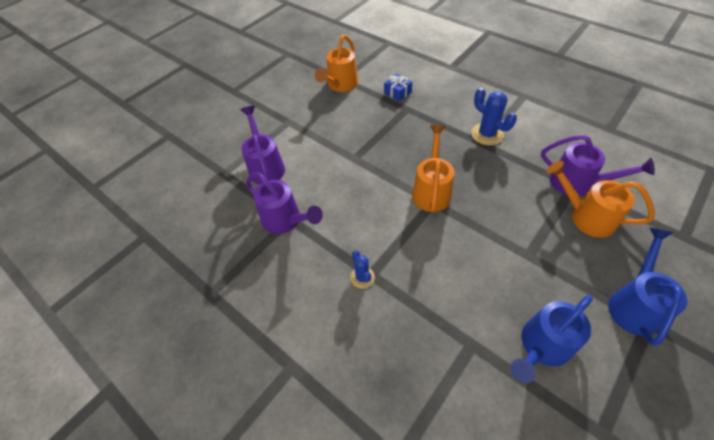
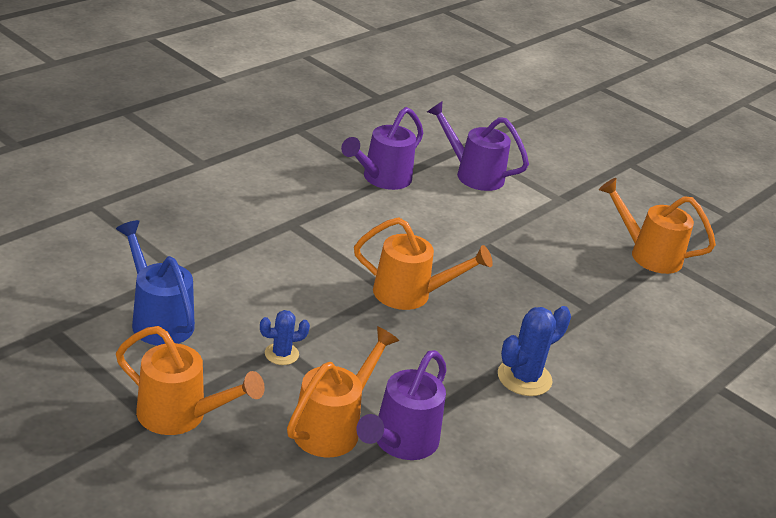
camera: 85 degrees right, 20 degrees down
purple watering can [241,106,285,185] -> purple watering can turned 135 degrees counterclockwise [427,101,529,191]
blue cactus [350,250,375,289] -> blue cactus moved to [260,310,310,365]
blue gift [384,74,412,101] -> none
blue watering can [608,227,687,346] -> orange watering can [116,326,265,435]

